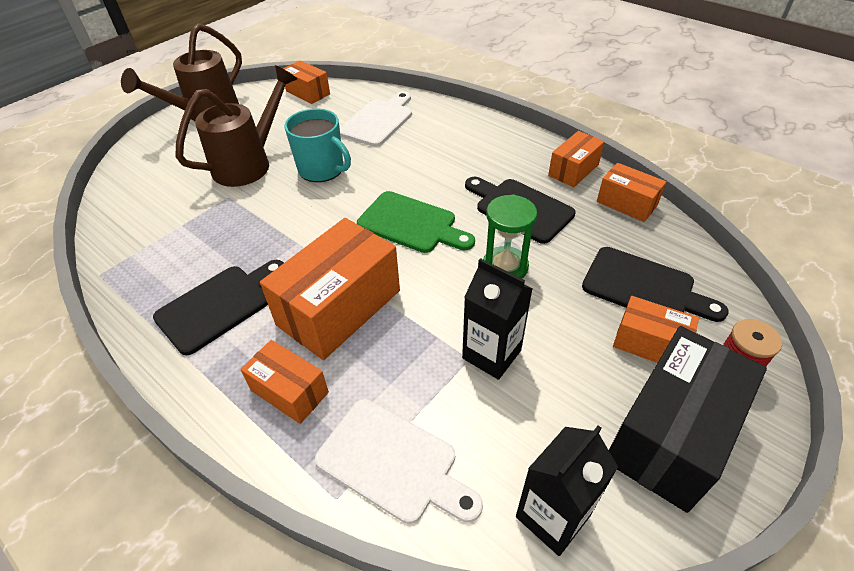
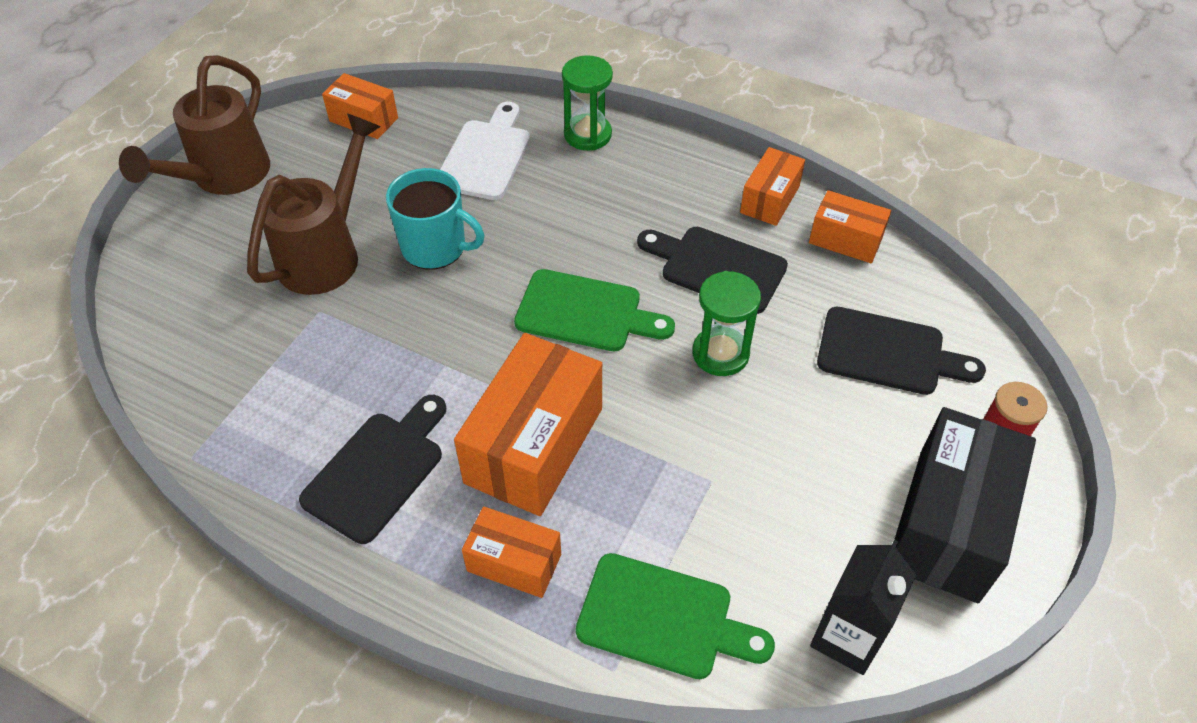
camera: 15 degrees left, 5 degrees up
white cutting board [315,399,483,524] -> green cutting board [576,553,775,679]
black carton [462,258,533,380] -> none
orange box [613,296,699,363] -> none
none -> green hourglass [562,55,613,150]

